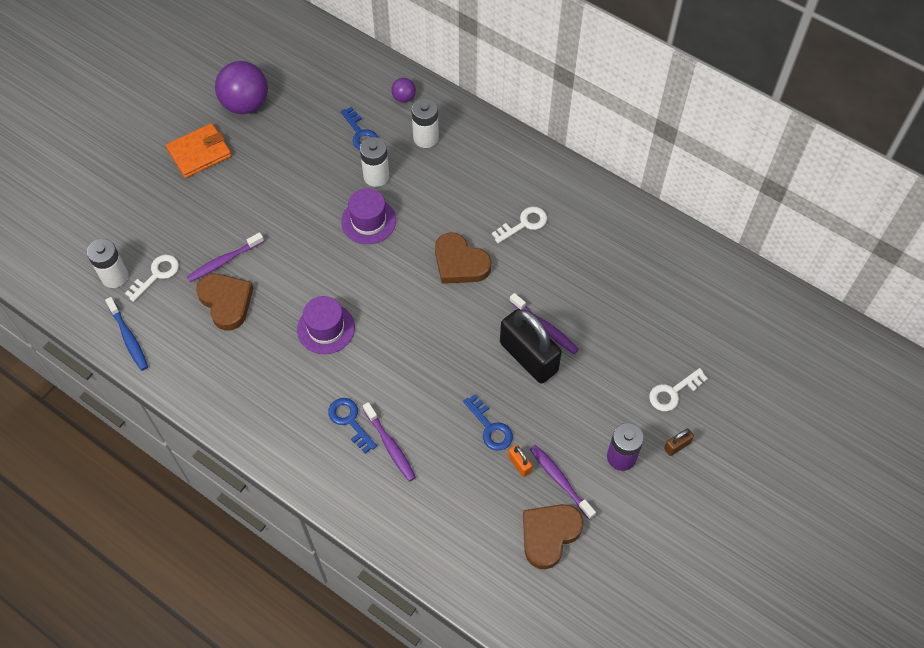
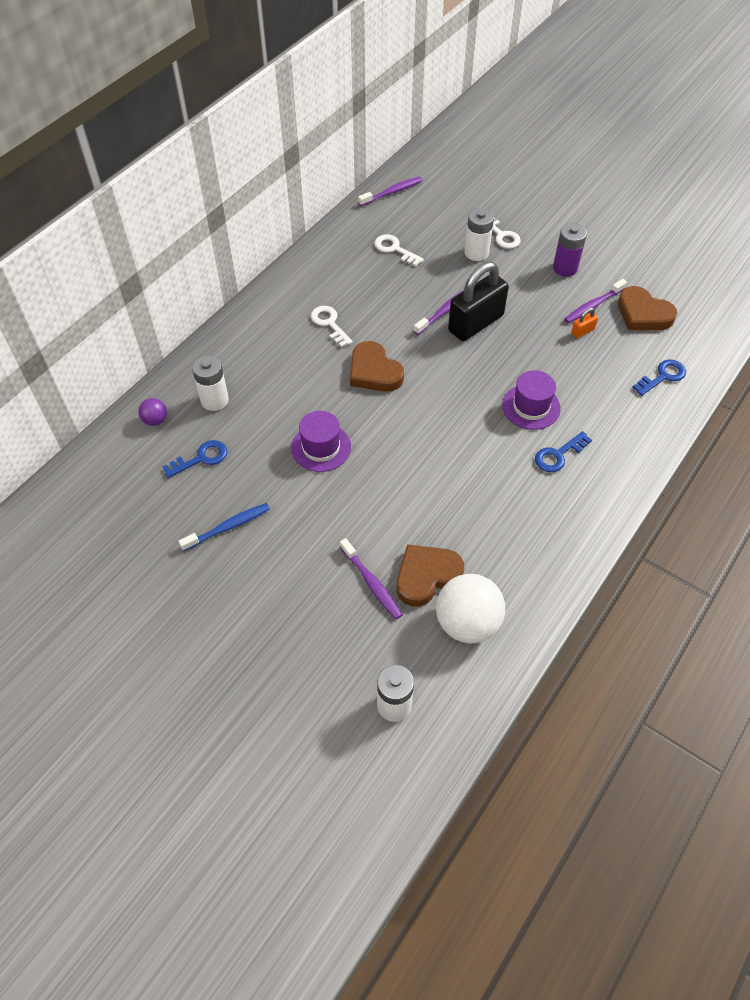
camera: 90 degrees left, 5 degrees down
blue toothbrush [105,297,148,371] -> blue toothbrush moved to [179,503,270,551]
white key [125,255,179,302] -> white key moved to [374,234,424,266]
orange wallet [166,123,232,178] -> none
purple ball [215,61,268,114] -> none
purple hat [297,296,355,354] -> purple hat moved to [502,370,561,430]
white battery [360,137,389,187] -> white battery moved to [465,208,494,261]
purple toothbrush [363,402,416,482] -> purple toothbrush moved to [358,177,423,206]
brown heart [435,233,492,284] -> brown heart turned 105 degrees clockwise [350,341,404,392]
blue key [463,394,513,451] -> blue key moved to [633,360,686,396]
brown padlock [664,428,694,456] -> none
none -> white ball [436,574,505,644]

